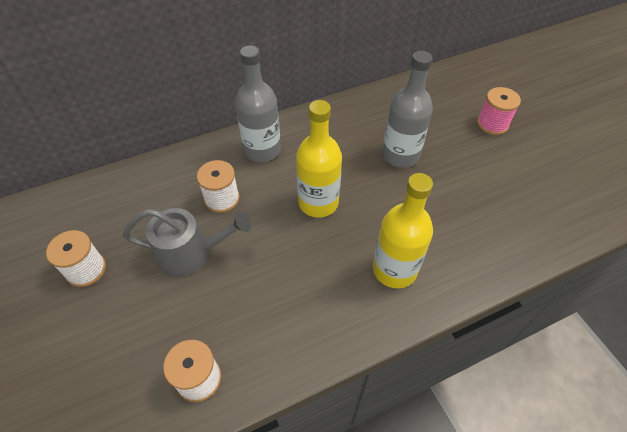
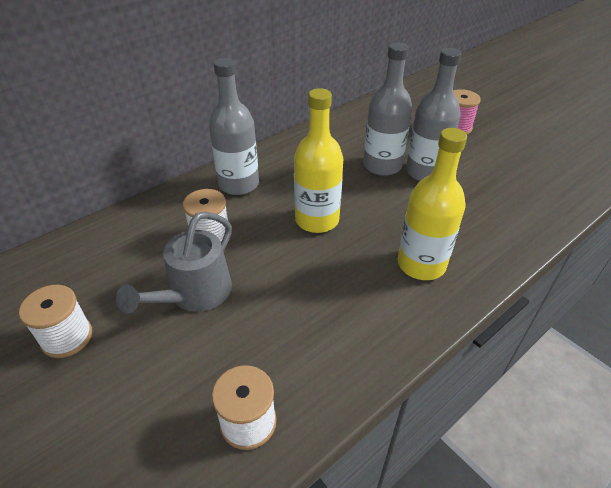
camera: 15 degrees left, 10 degrees down
grey watering can [123,208,251,277] -> grey watering can turned 135 degrees clockwise [116,212,232,313]
none -> grey bottle [406,48,461,181]

